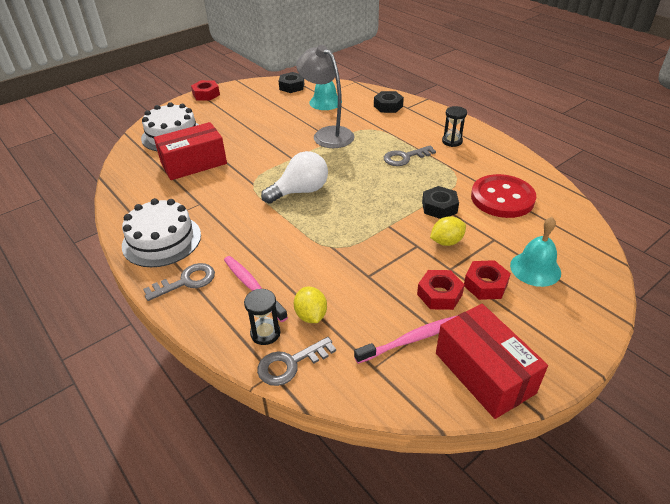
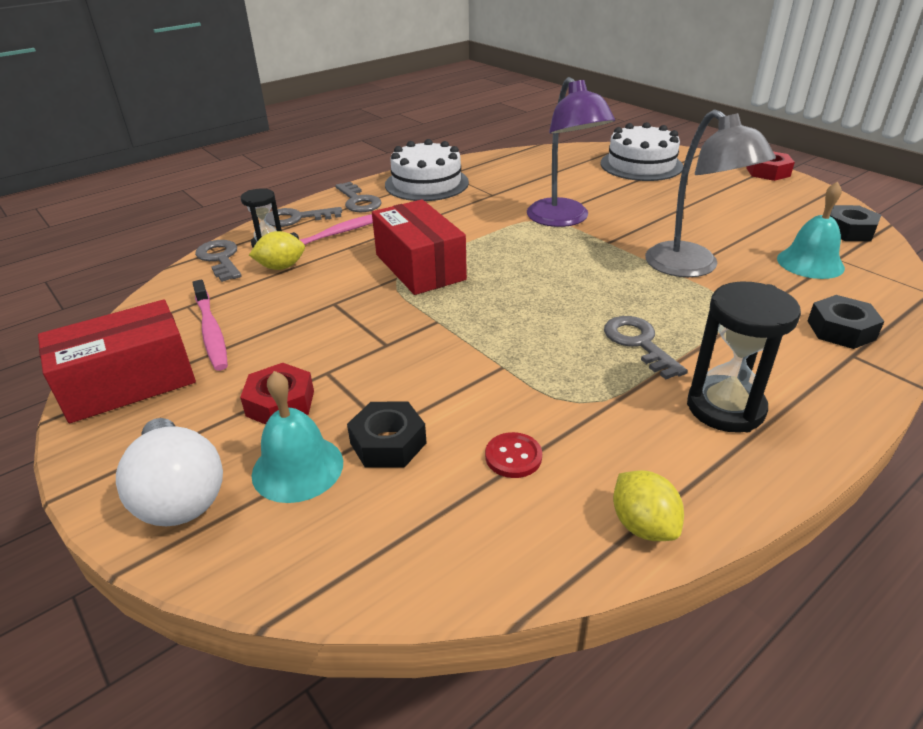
camera: 90 degrees right, 5 degrees down
red box [154,122,227,180] -> red box moved to [372,199,467,295]
white light bulb [261,151,328,204] -> white light bulb moved to [116,418,223,526]
grey lamp [296,45,354,148] -> grey lamp turned 105 degrees clockwise [645,109,776,277]
red nut [417,270,465,310] -> none
black nut [422,186,459,219] -> black nut moved to [347,402,427,468]
yellow lemon [430,216,466,246] -> yellow lemon moved to [613,470,684,541]
black hourglass [442,106,467,147] -> black hourglass [687,282,801,433], size x1.64
red button [471,174,536,218] -> red button [485,432,542,478], size x0.43
none -> grey key [265,207,342,227]
none -> purple lamp [527,77,615,227]

